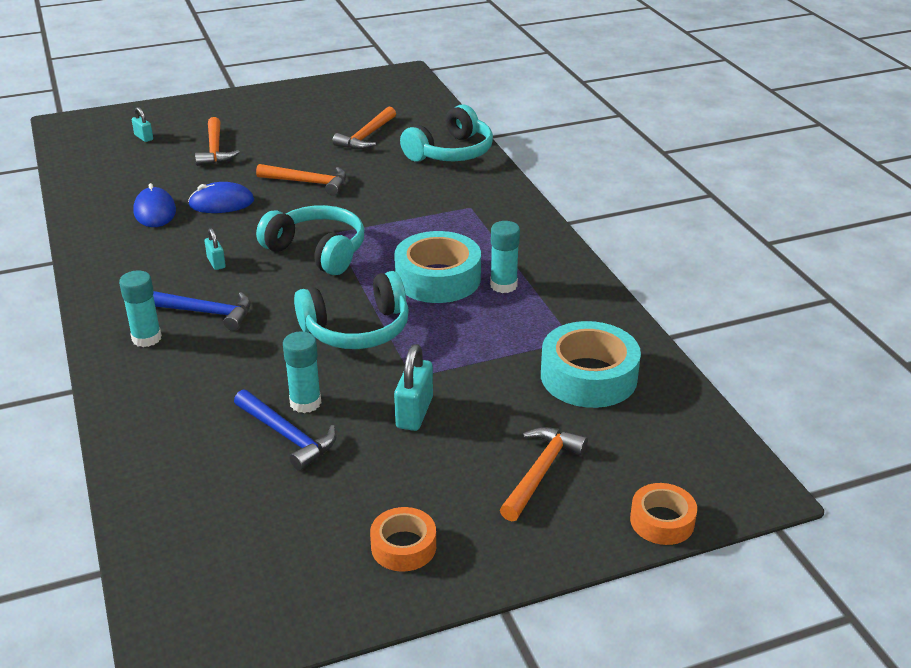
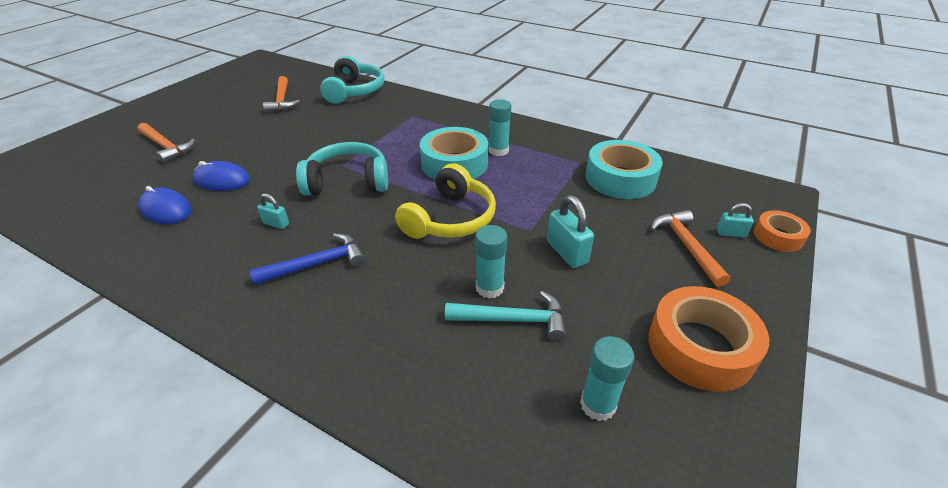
camera: 40 degrees left, 5 degrees up
turquoise glue stick [119,270,162,347] -> turquoise glue stick moved to [580,336,634,421]
turquoise padlock [132,107,153,142] -> turquoise padlock moved to [717,203,754,238]
blue mouse [188,182,254,213] -> blue mouse turned 60 degrees clockwise [193,161,250,191]
blue hammer [234,389,337,471] -> turquoise hammer [445,291,566,341]
orange hammer [256,164,347,196] -> none
turquoise headphones [294,271,409,349] -> yellow headphones [395,163,496,239]
orange tape [370,507,436,572] -> orange tape [648,286,769,392], size x1.77

